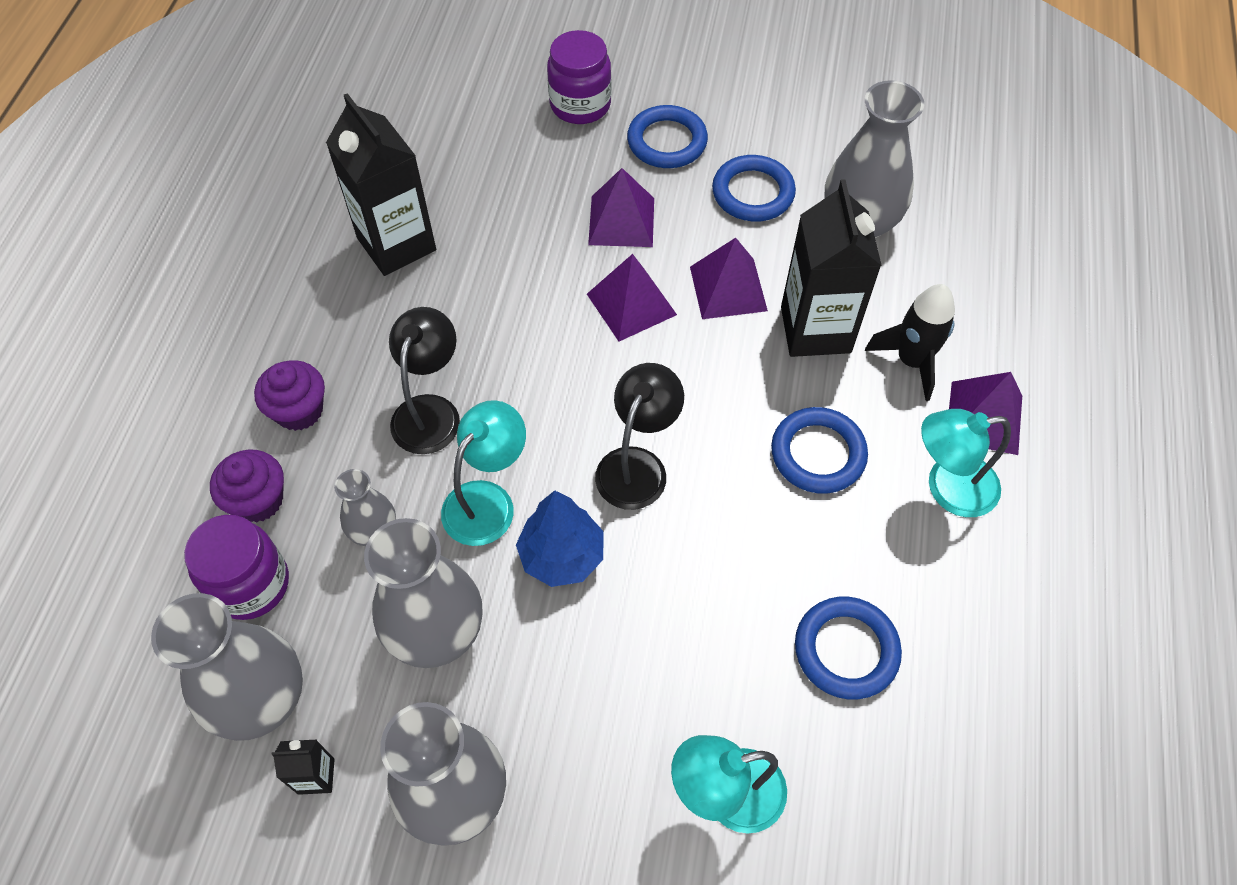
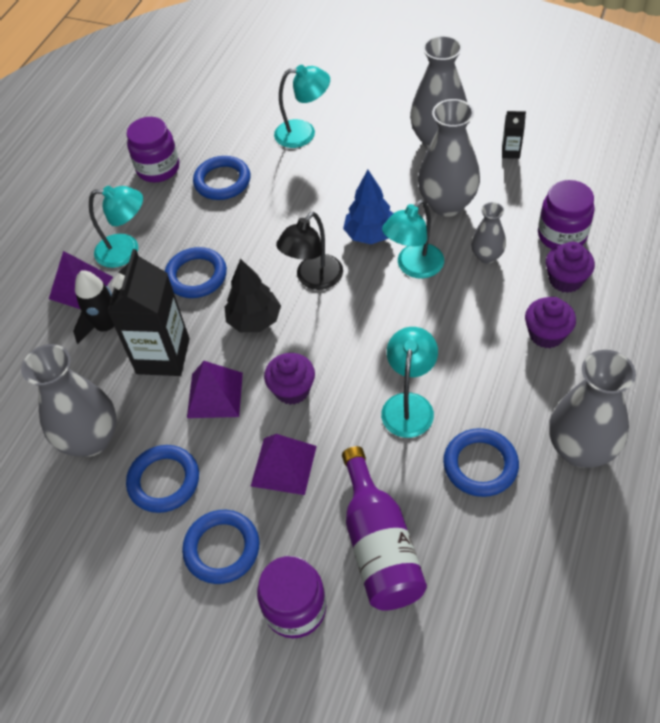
camera: 165 degrees left, 5 degrees down
grey vase [151,593,303,741] -> grey vase moved to [549,350,636,468]
black carton [326,93,436,276] -> blue ring [443,428,519,497]
black lamp [389,307,460,454] -> none
purple pyramid [587,254,677,341] -> purple cupcake [264,353,315,405]
none -> purple jar [127,117,179,182]
none -> black tree [225,259,281,332]
none -> purple bottle [342,446,427,610]
none -> turquoise lamp [381,327,438,438]

